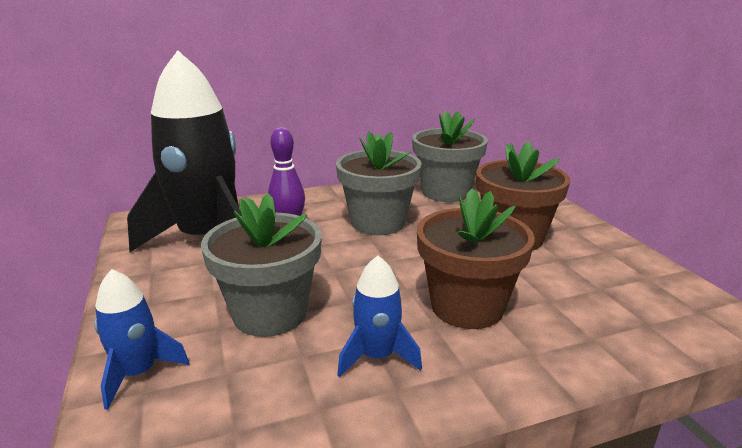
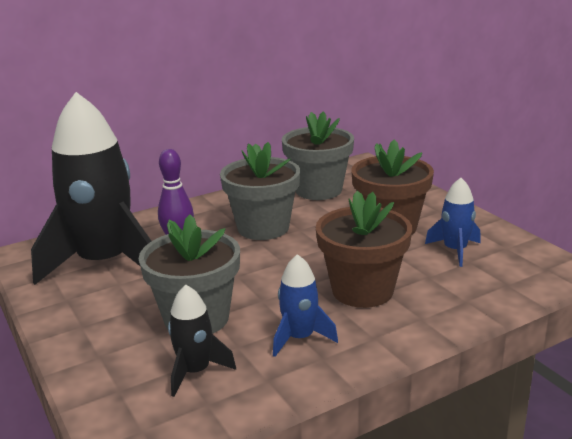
camera: 10 degrees left, 0 degrees up
blue rocket [94,269,189,410] -> blue rocket moved to [425,178,481,267]
none -> black rocket [168,285,236,397]

